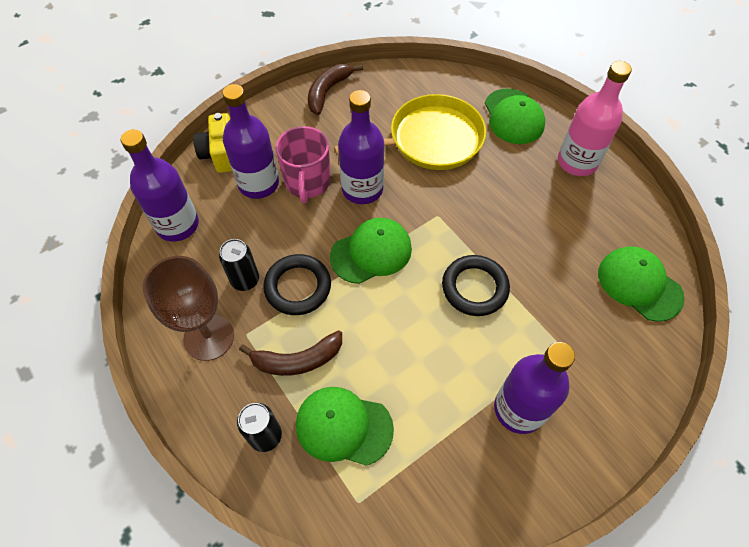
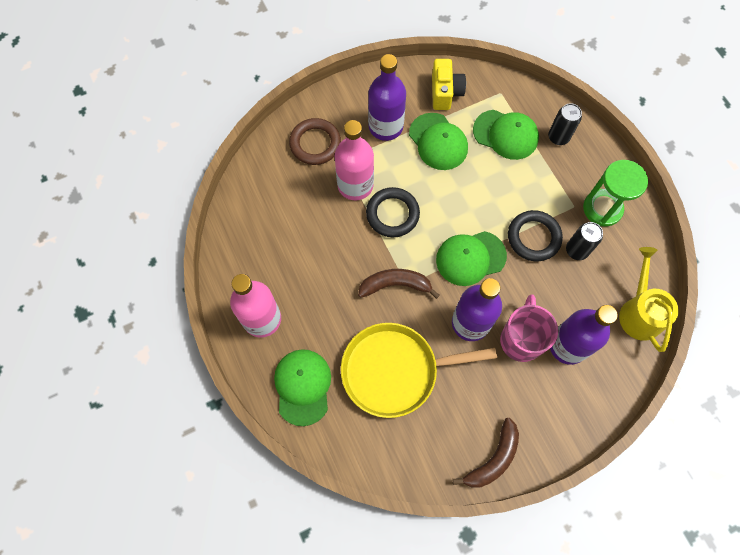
camera: 170 degrees left, 10 degrees up
purple bottle [121,129,199,242] -> yellow watering can [619,247,679,352]
brown goblet [143,256,234,361] -> green hourglass [583,160,648,227]
yellow camera [193,113,232,173] -> yellow camera moved to [432,59,466,110]
brown banana [239,330,342,376] -> brown banana moved to [358,269,440,299]
green cap [598,246,685,322] -> green cap moved to [409,113,468,170]
none -> brown ring [289,118,341,165]
none -> pink bottle [335,120,374,200]

